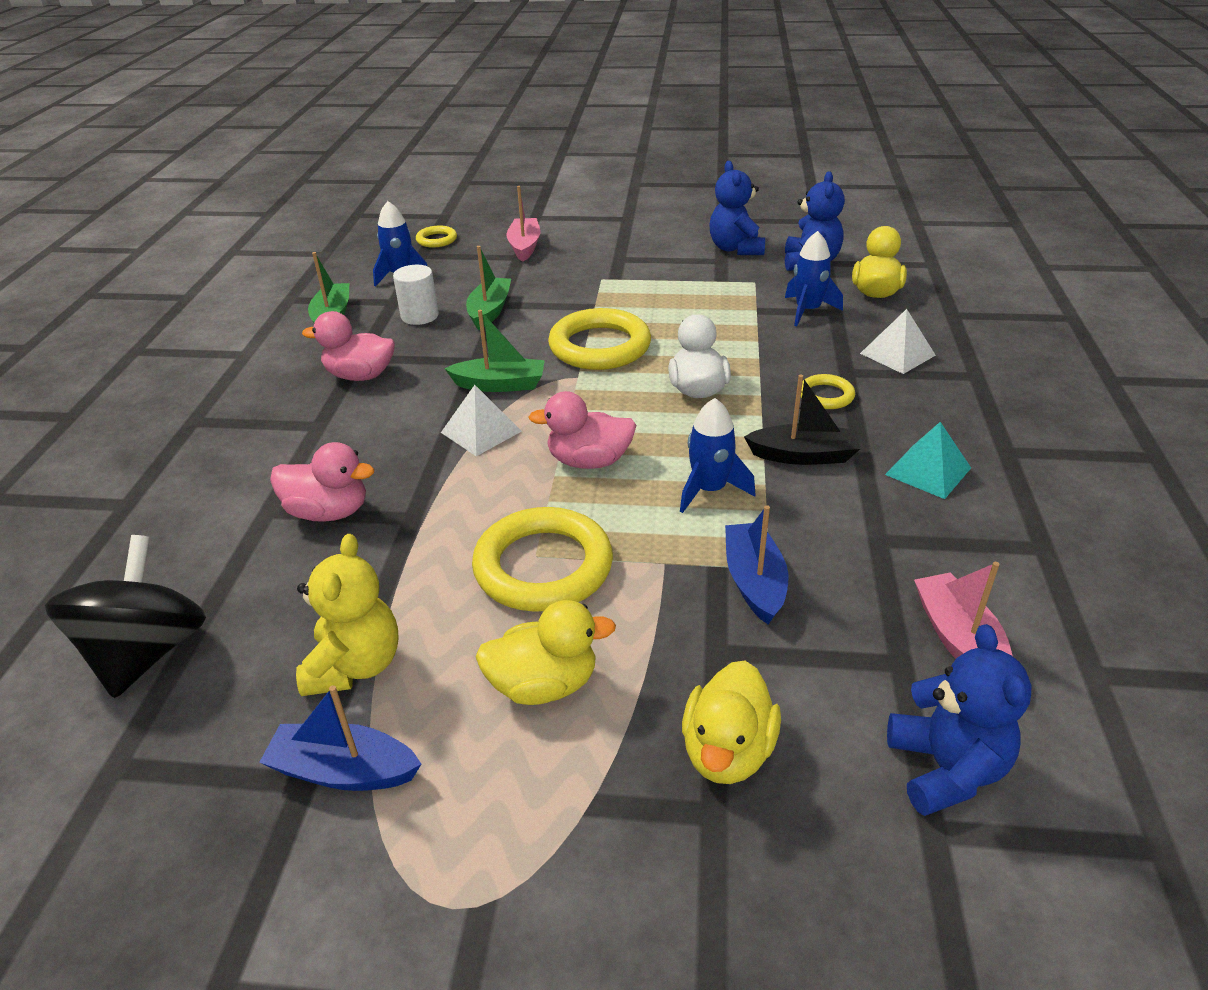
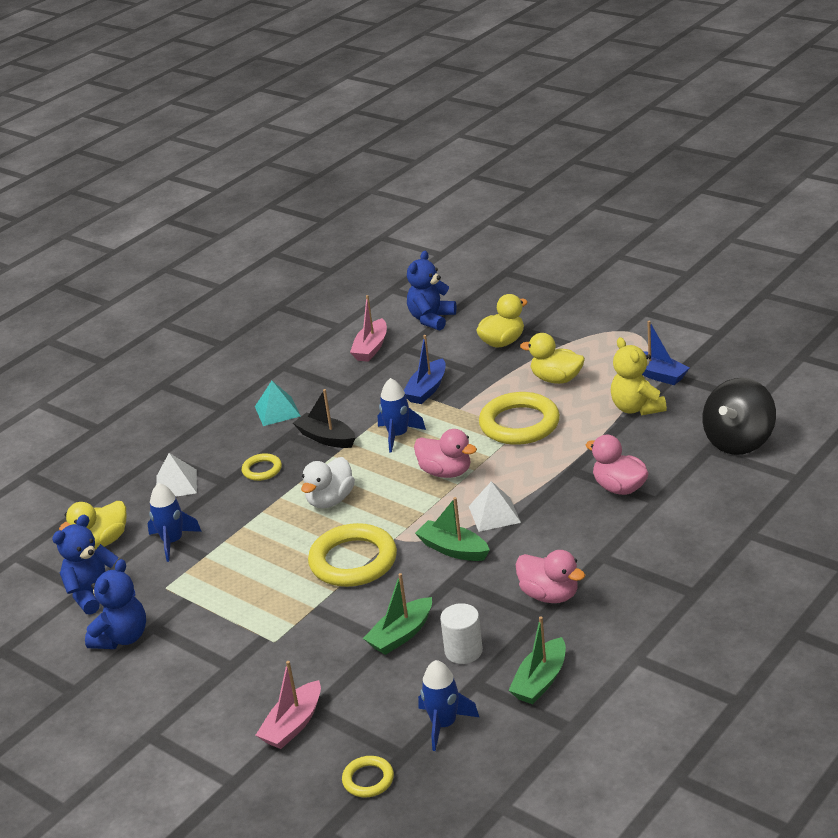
camera: 145 degrees left, 5 degrees down
yellow teddy bear [296,534,399,696] -> yellow teddy bear turned 60 degrees counterclockwise [611,337,667,415]

